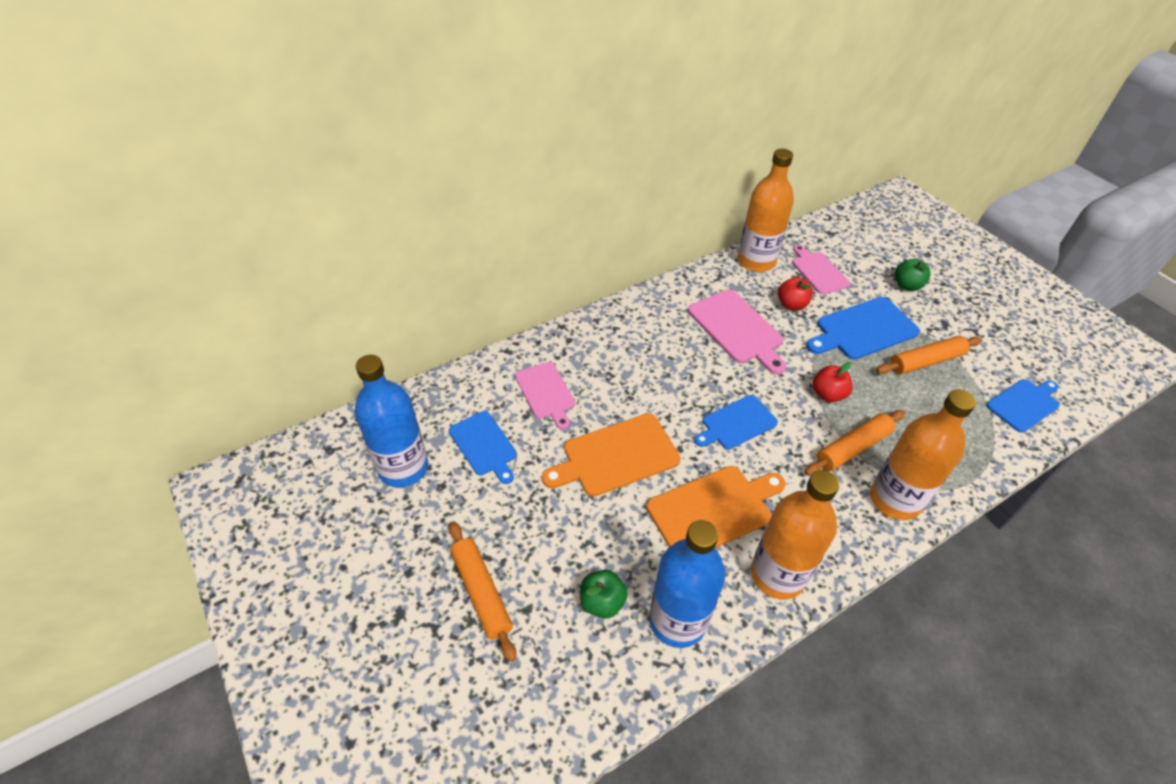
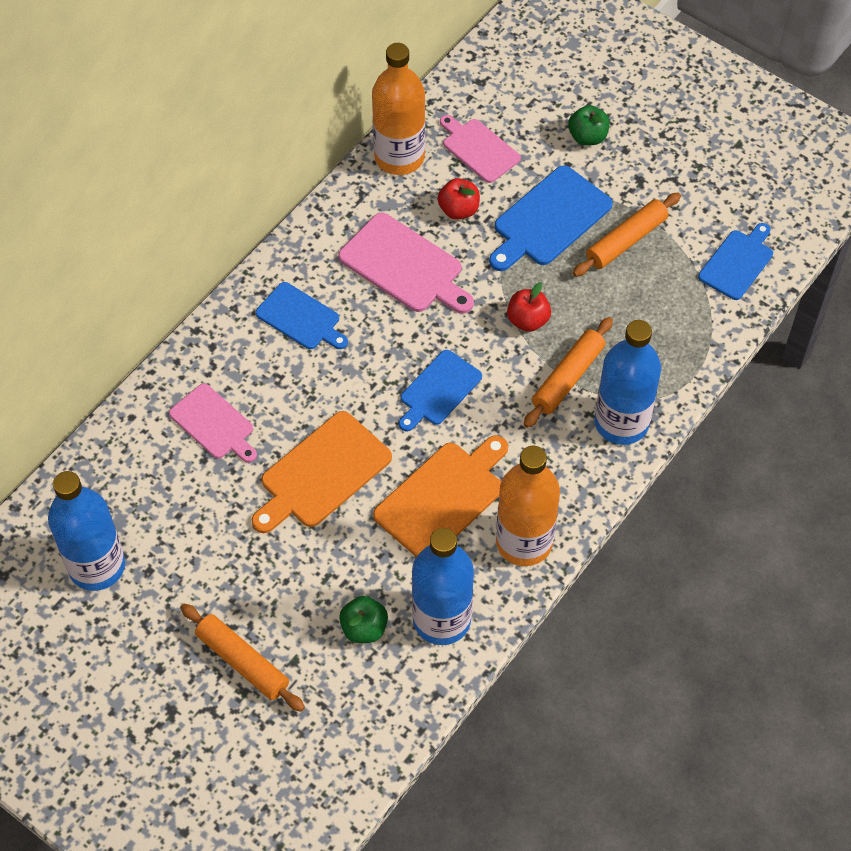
camera: 20 degrees left, 10 degrees up
blue cutting board [449,411,517,484] -> blue cutting board moved to [255,282,348,349]
orange bottle [870,389,976,520] -> blue bottle [594,320,661,445]

